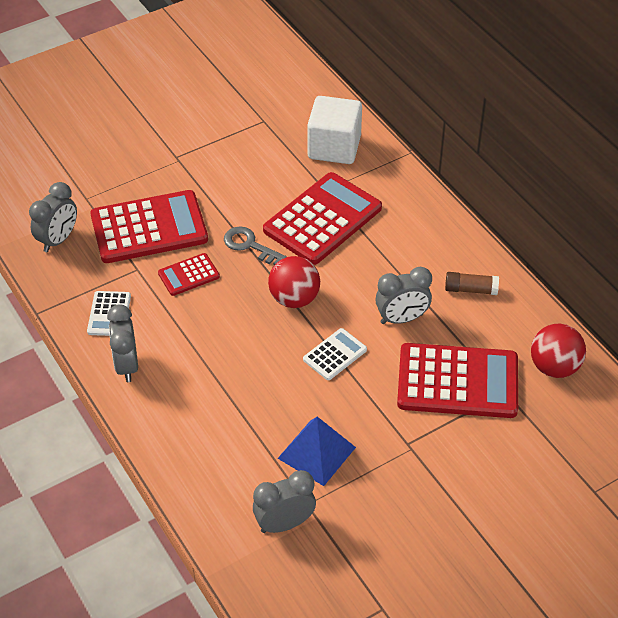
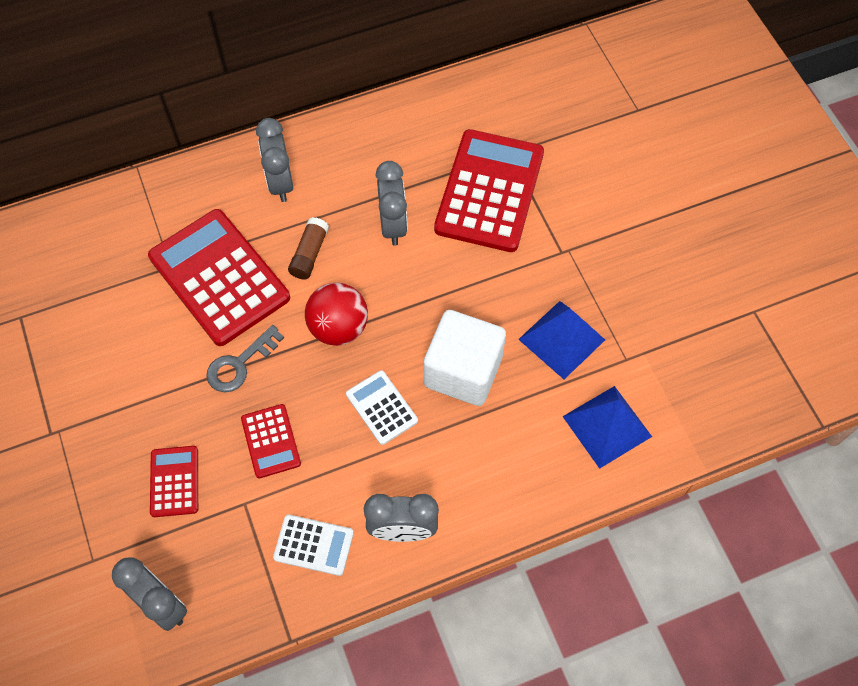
camera: 80 degrees left, 15 degrees up
red calculator [90,190,208,263] -> red calculator [150,446,198,517], size x0.48
grey clock [253,470,316,533] -> grey clock moved to [256,118,293,202]
white calculator [303,328,367,380] -> white calculator moved to [346,370,418,445]
white cube [307,96,362,164] -> white cube moved to [424,310,506,406]
brown glue stick [445,272,499,295] -> brown glue stick moved to [288,217,329,280]
red ball [531,323,586,378] -> none
none -> blue pyramid [562,386,652,469]

